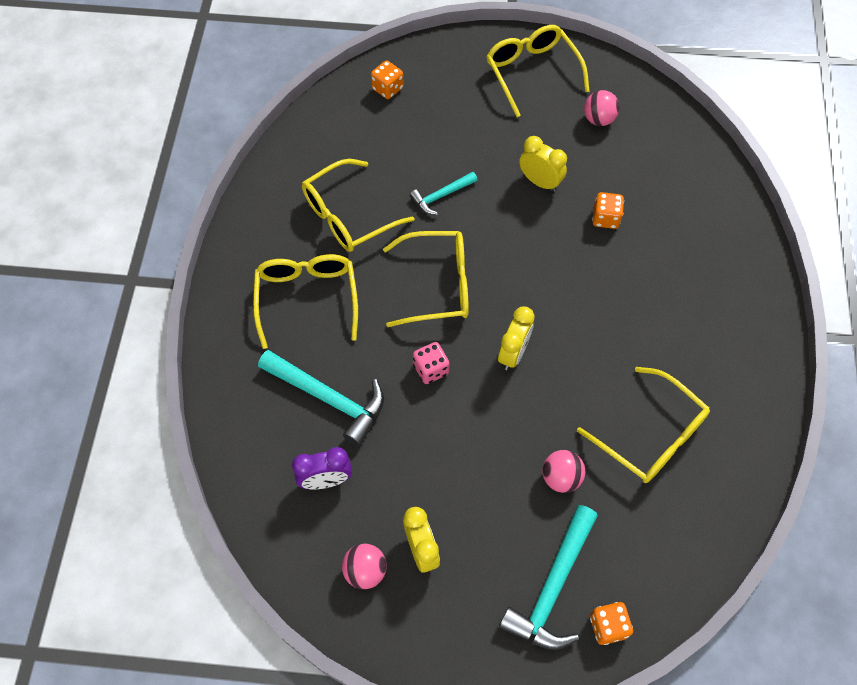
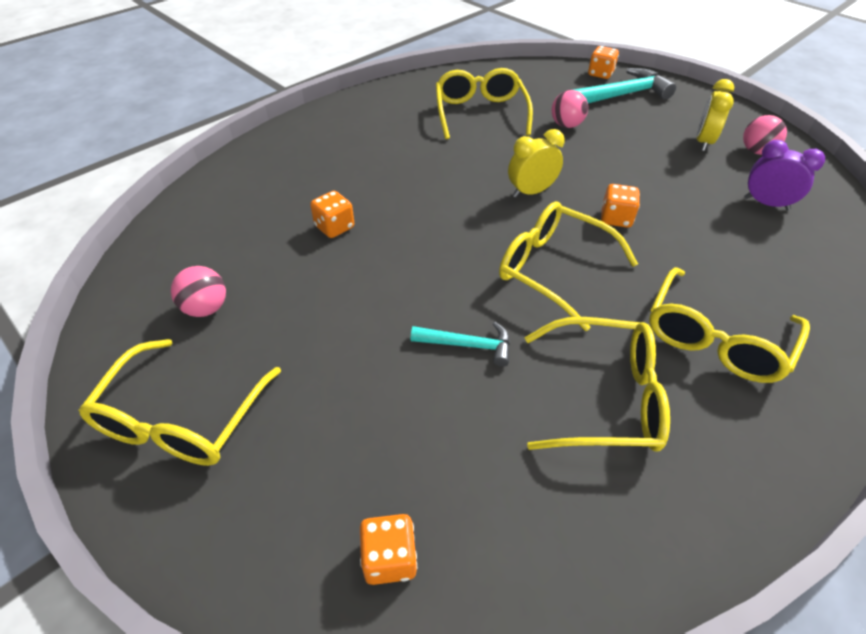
camera: 140 degrees left, 15 degrees down
turquoise hammer [258,350,384,446] -> none
pink dice [413,342,450,384] -> orange dice [601,184,640,228]
yellow clock [519,136,567,192] -> none

